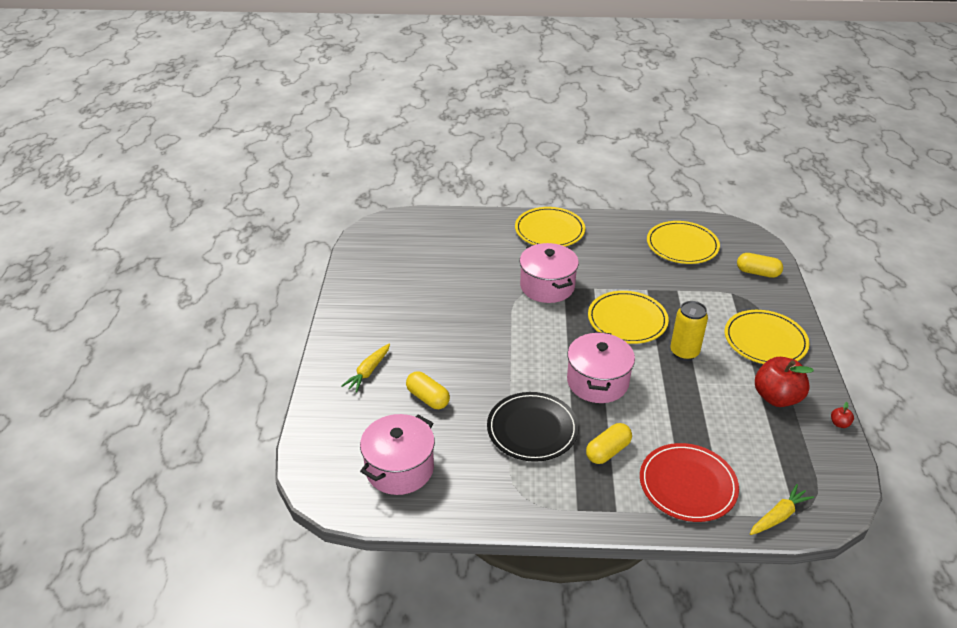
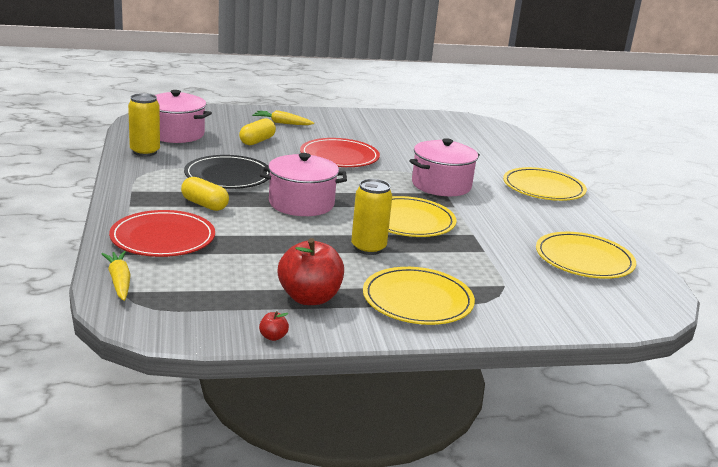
camera: 75 degrees right, 15 degrees down
yellow capsule [737,253,783,278] -> none
yellow carrot [750,484,814,535] -> yellow carrot turned 150 degrees counterclockwise [102,251,131,301]
none -> yellow can [128,93,160,156]
none -> red plate [300,138,380,167]

